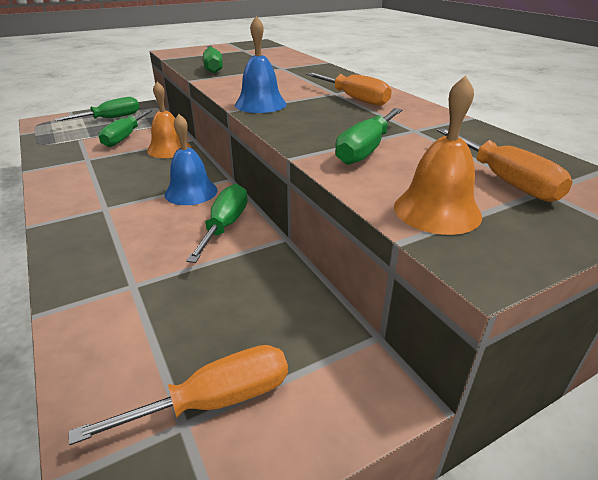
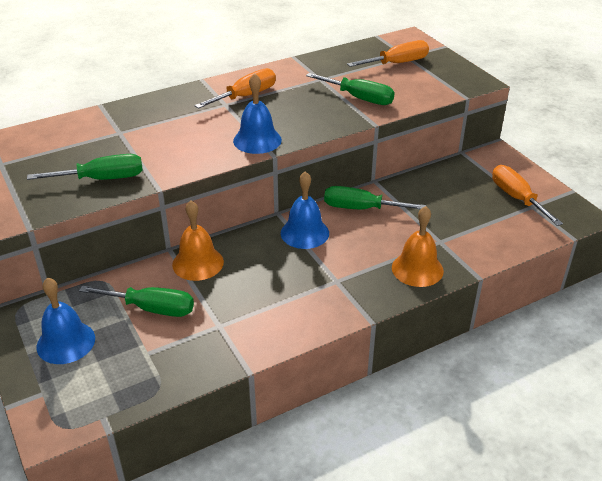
camera: 90 degrees left, 5 degrees up
green screwdriver [54,97,139,121] -> blue bell [37,277,95,364]
orange bell [394,75,482,235] -> orange bell moved to [392,206,444,287]

